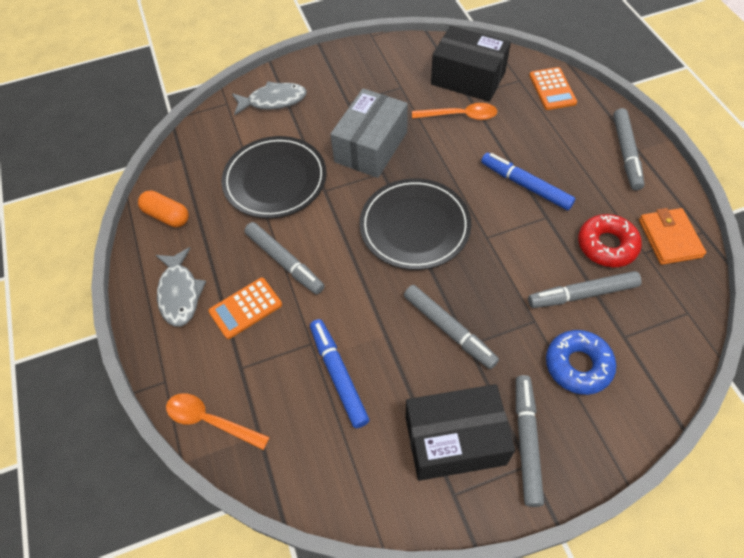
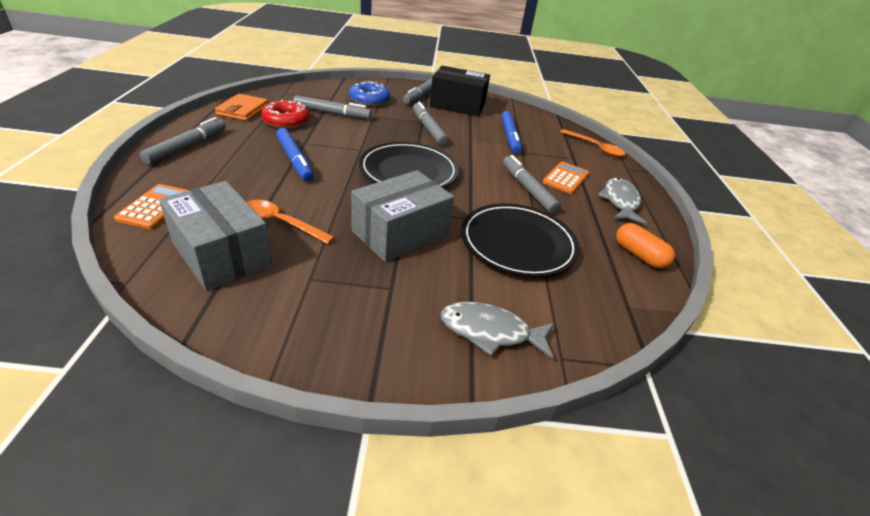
camera: 165 degrees left, 20 degrees down
orange calculator [208,278,282,339] -> orange calculator turned 45 degrees counterclockwise [542,162,589,194]
black box [431,26,511,102] -> grey box [159,181,272,291]

